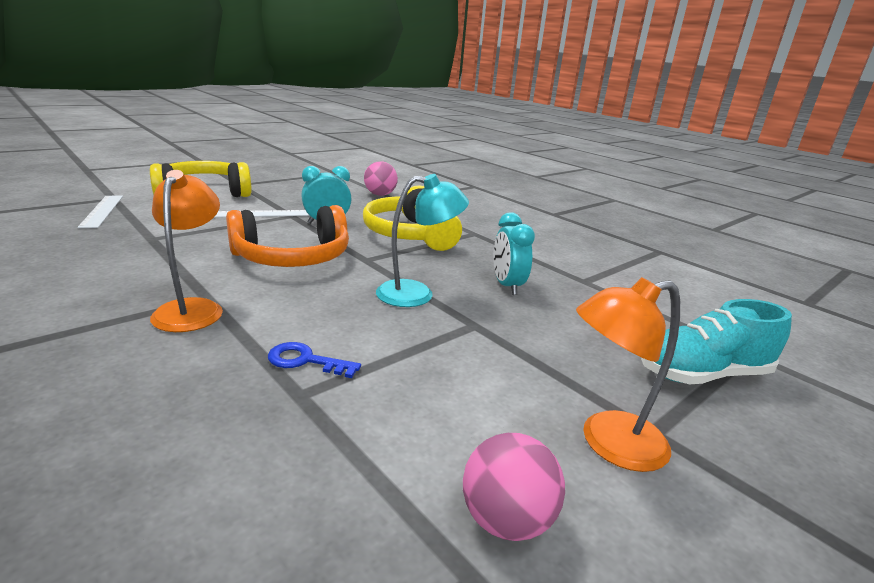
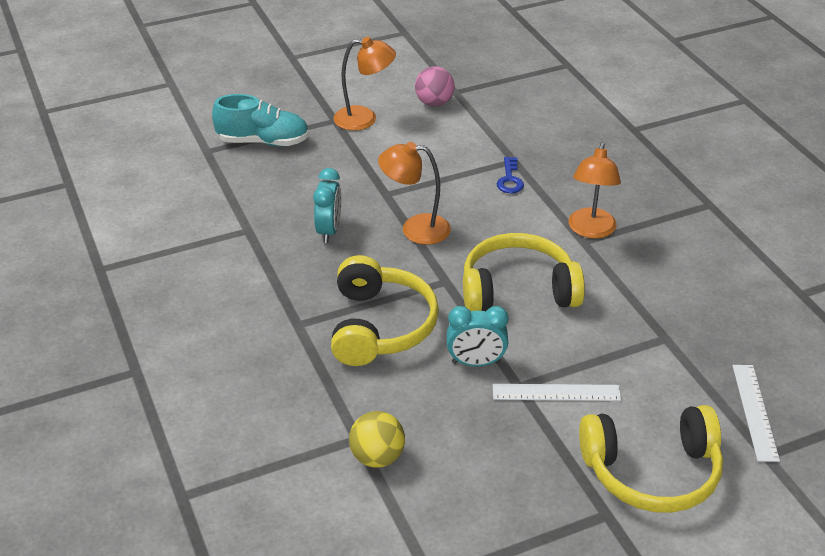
camera: 160 degrees left, 15 degrees up
orange headphones [226,205,349,267] -> yellow headphones [463,233,585,311]
blue key [268,342,361,378] -> blue key turned 60 degrees clockwise [497,157,524,193]
pink ball [364,161,398,196] -> yellow ball [349,411,405,468]
turquoise lamp [376,174,469,307] -> orange lamp [378,142,451,245]

